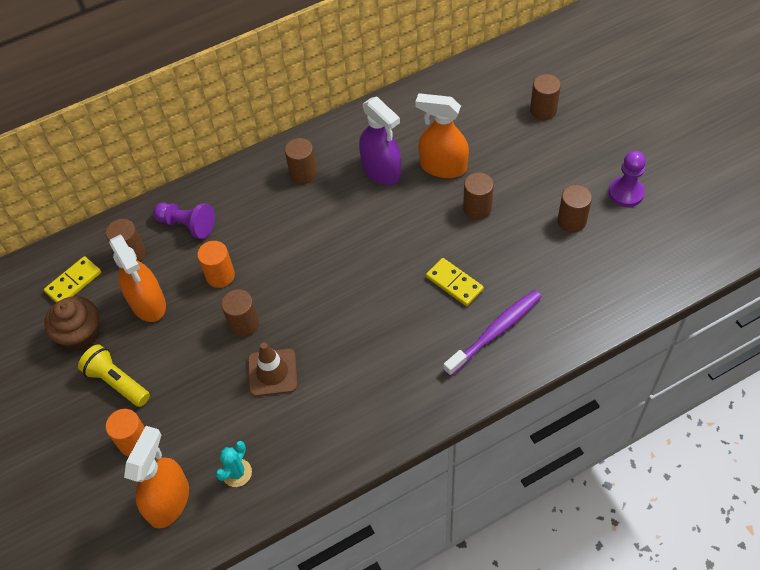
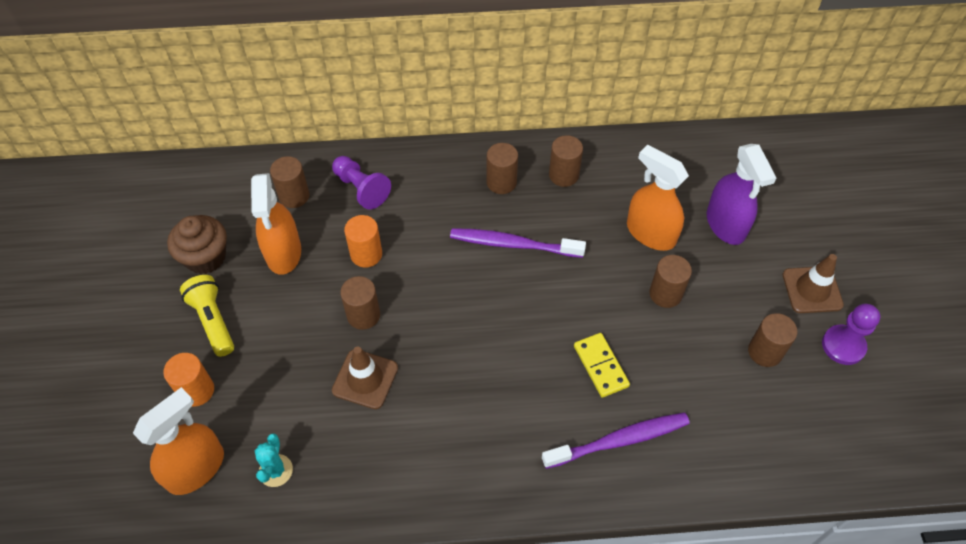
camera: 20 degrees right, 0 degrees up
yellow domino [44,256,101,303] -> none
turquoise cactus [216,441,252,487] -> turquoise cactus turned 45 degrees counterclockwise [255,433,293,487]
purple spray bottle [359,96,401,185] -> purple spray bottle moved to [707,144,776,245]
brown cylinder [530,74,561,120] -> brown cylinder moved to [549,135,583,187]
none -> purple toothbrush [450,228,586,258]
none -> brown traffic cone [783,254,844,313]

